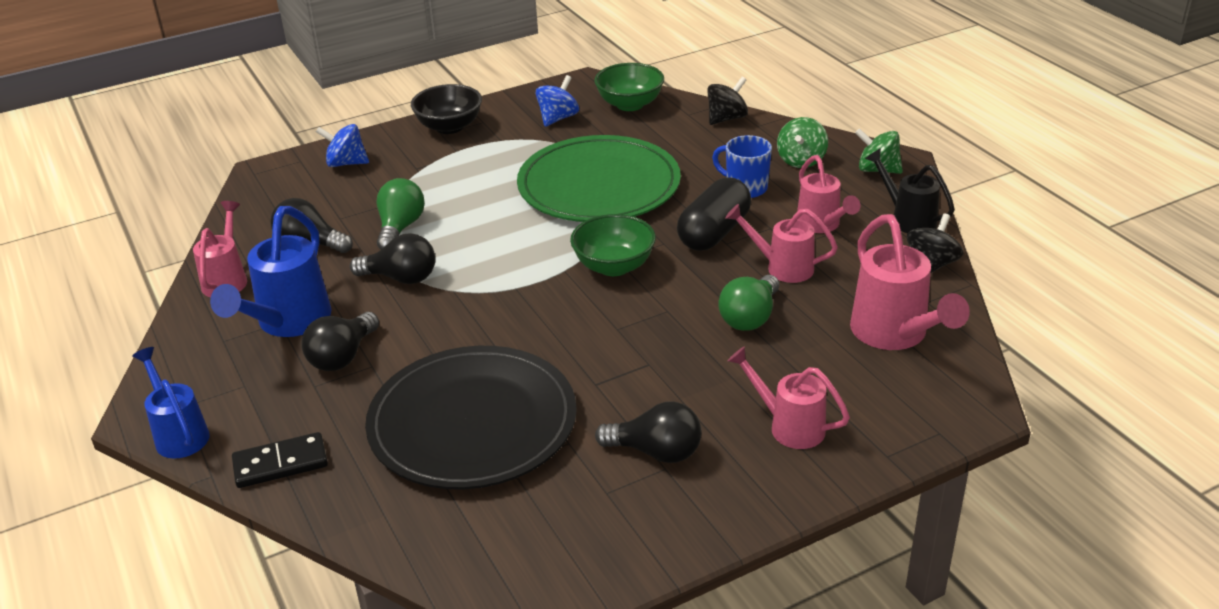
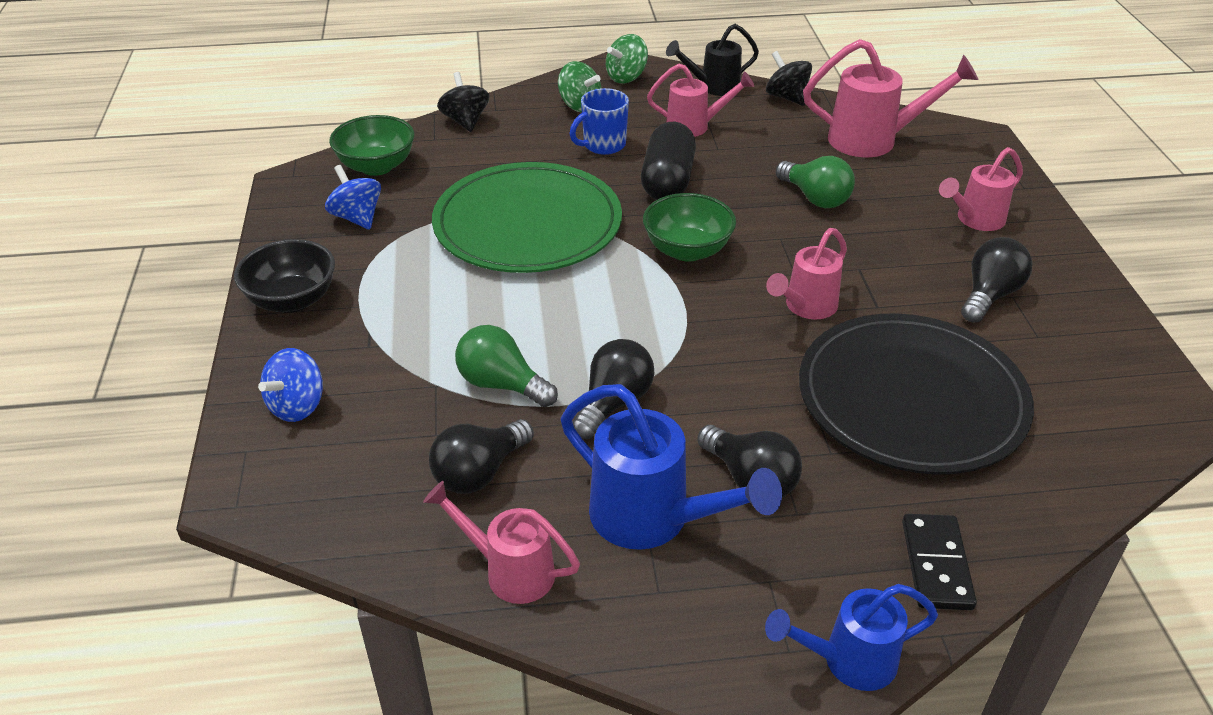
camera: 70 degrees left, 5 degrees up
black capsule [677,177,751,251] -> black capsule turned 45 degrees clockwise [641,121,696,200]
pink watering can [725,204,838,283] -> pink watering can moved to [766,228,847,319]

